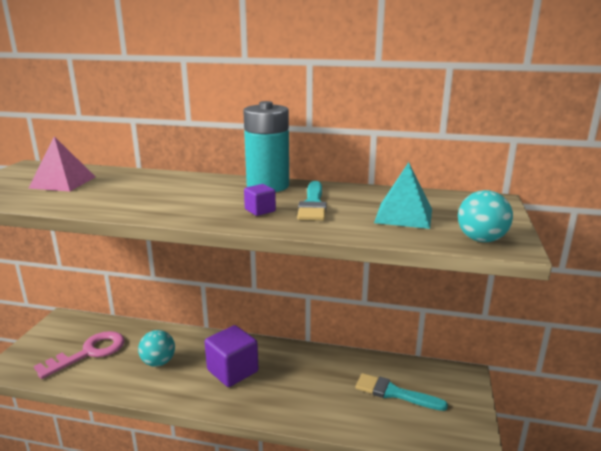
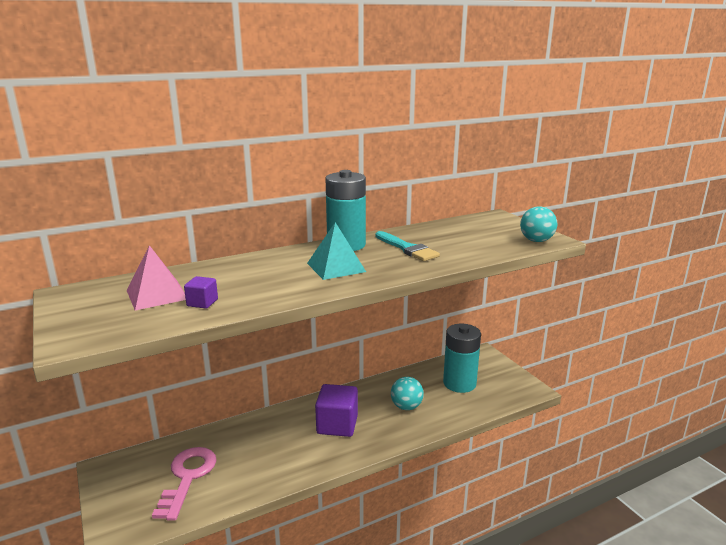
camera: 40 degrees left, 0 degrees up
turquoise ball [138,330,175,367] -> turquoise ball moved to [391,377,424,410]
purple cube [244,184,276,216] -> purple cube moved to [184,276,218,308]
turquoise brush [355,373,448,411] -> turquoise battery [443,324,481,393]
turquoise pyramid [374,162,432,229] -> turquoise pyramid moved to [307,222,366,280]

